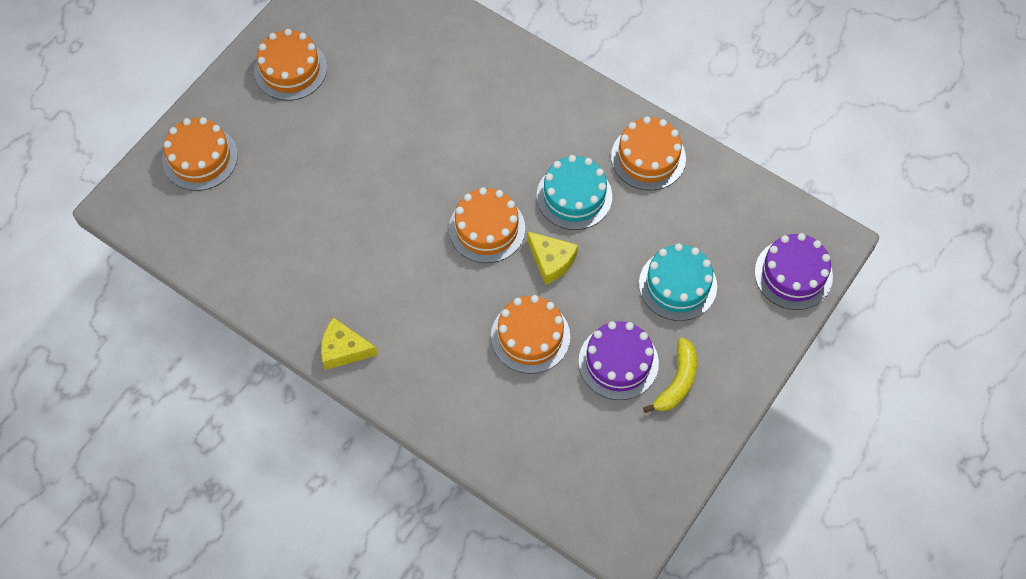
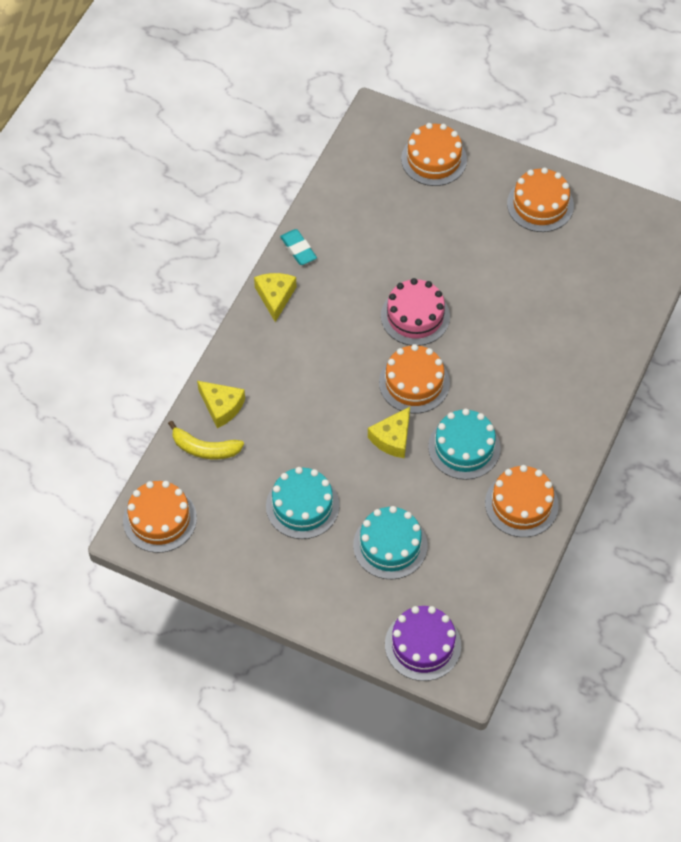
camera: 80 degrees right, 5 degrees down
orange cake [491,295,570,374] -> orange cake moved to [123,481,197,553]
purple cake [578,321,659,400] -> turquoise cake [266,467,339,539]
yellow banana [643,338,697,413] -> yellow banana moved to [168,421,244,459]
none -> yellow cheese [197,381,245,428]
none -> turquoise eraser [280,229,317,265]
none -> pink cake [381,278,450,346]

